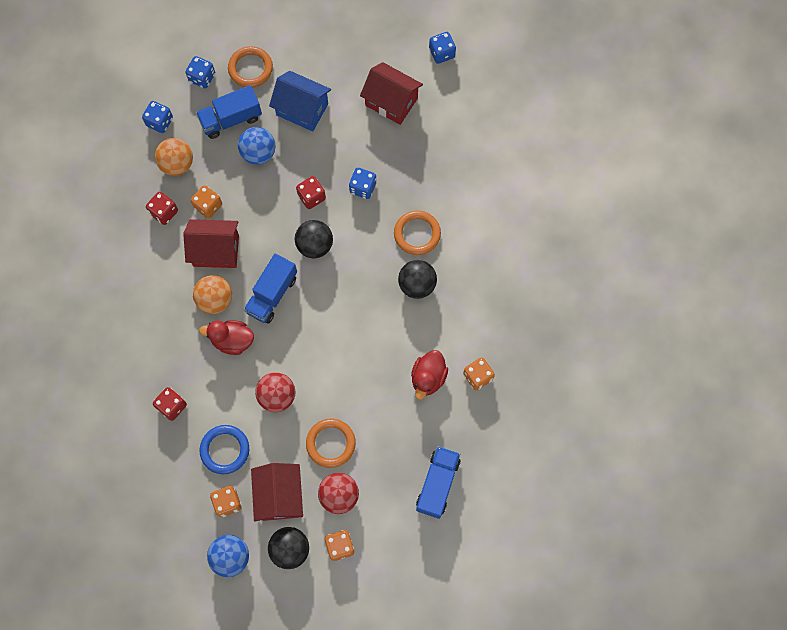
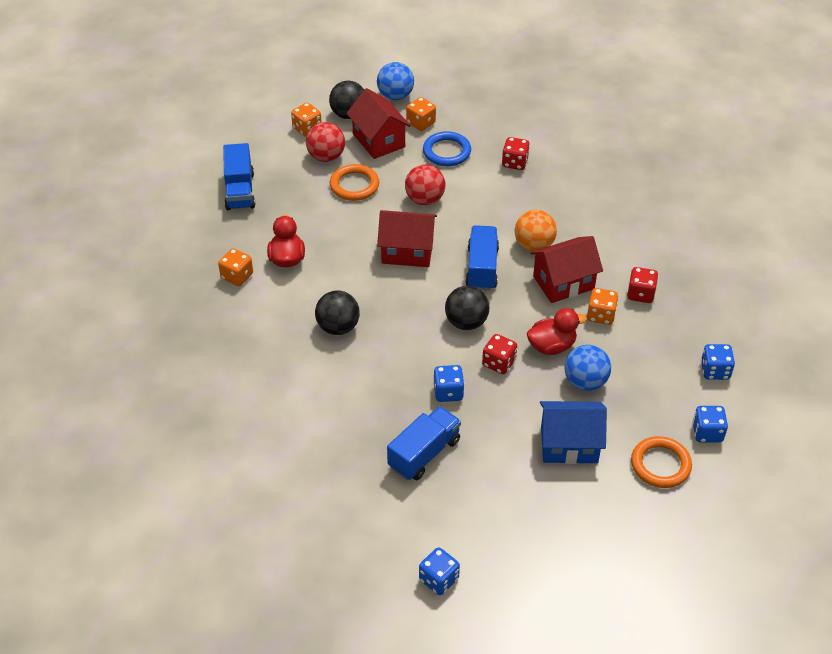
camera: 155 degrees right, 25 degrees down
orange ball [155,138,193,176] -> none
blue truck [196,85,262,139] -> blue truck moved to [387,406,461,480]
red duck [199,320,254,355] -> red duck moved to [527,308,587,355]
red house [360,62,423,125] -> red house moved to [377,210,437,267]
orange ring [394,211,441,255] -> none

